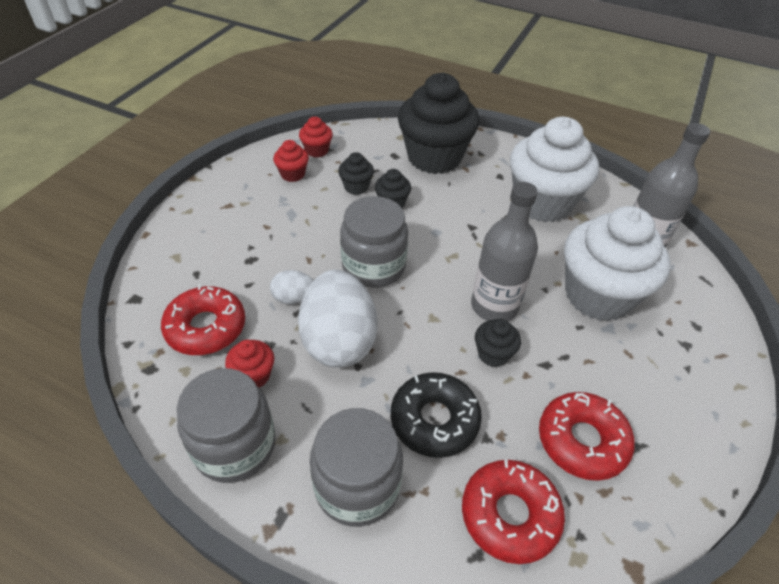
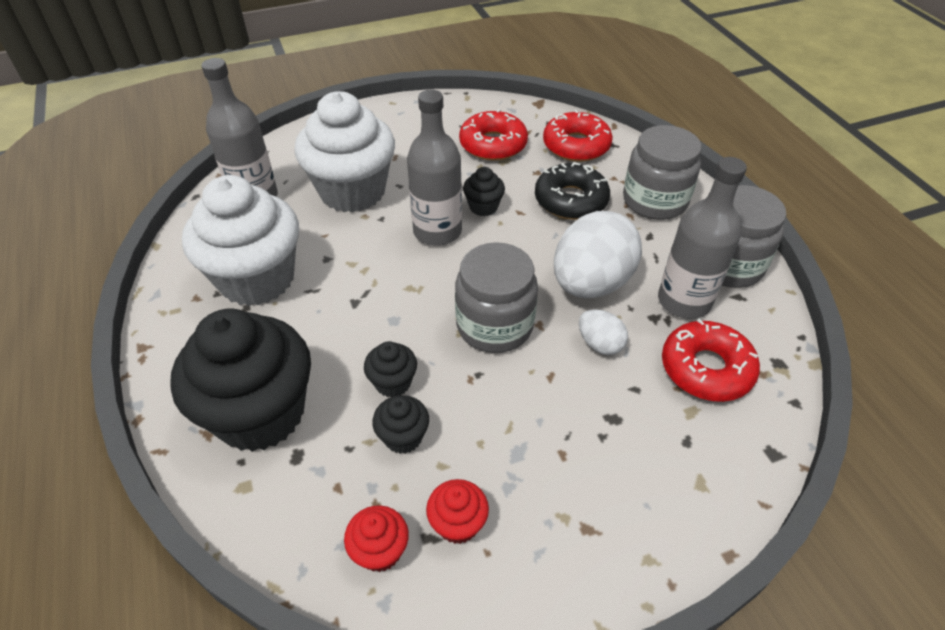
camera: 135 degrees left, 0 degrees up
red cupcake [225,340,274,388] -> grey bottle [658,157,747,319]

